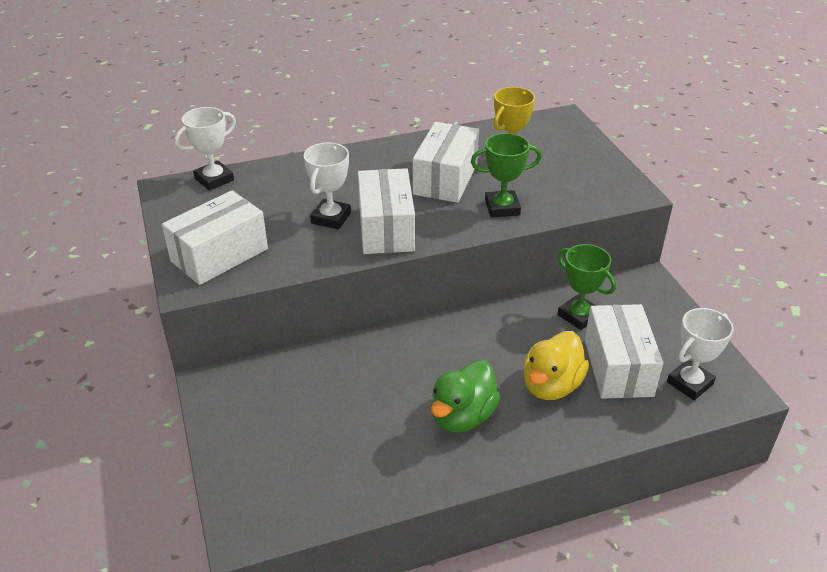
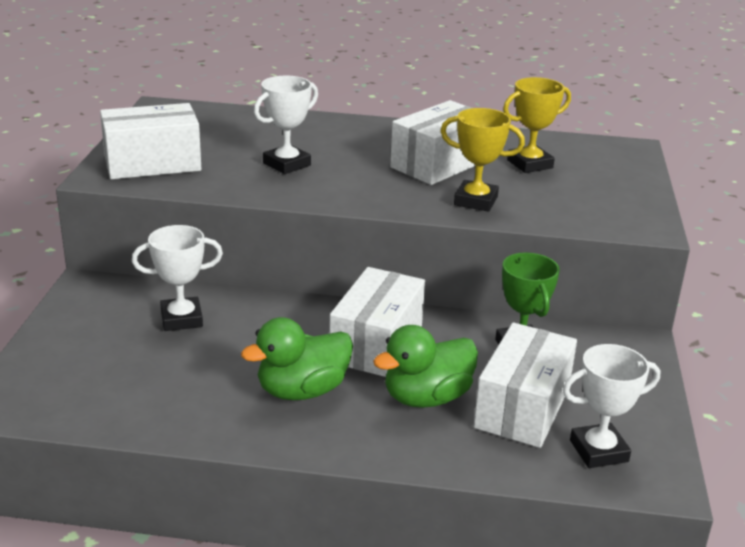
camera: 25 degrees right, 10 degrees down
white trophy [175,107,236,191] -> white trophy moved to [132,225,223,331]
white box [358,168,415,254] -> white box moved to [329,267,425,377]
green trophy [471,133,542,218] -> yellow trophy [441,108,525,212]
yellow duck [523,331,589,400] -> green duck [373,325,478,408]

